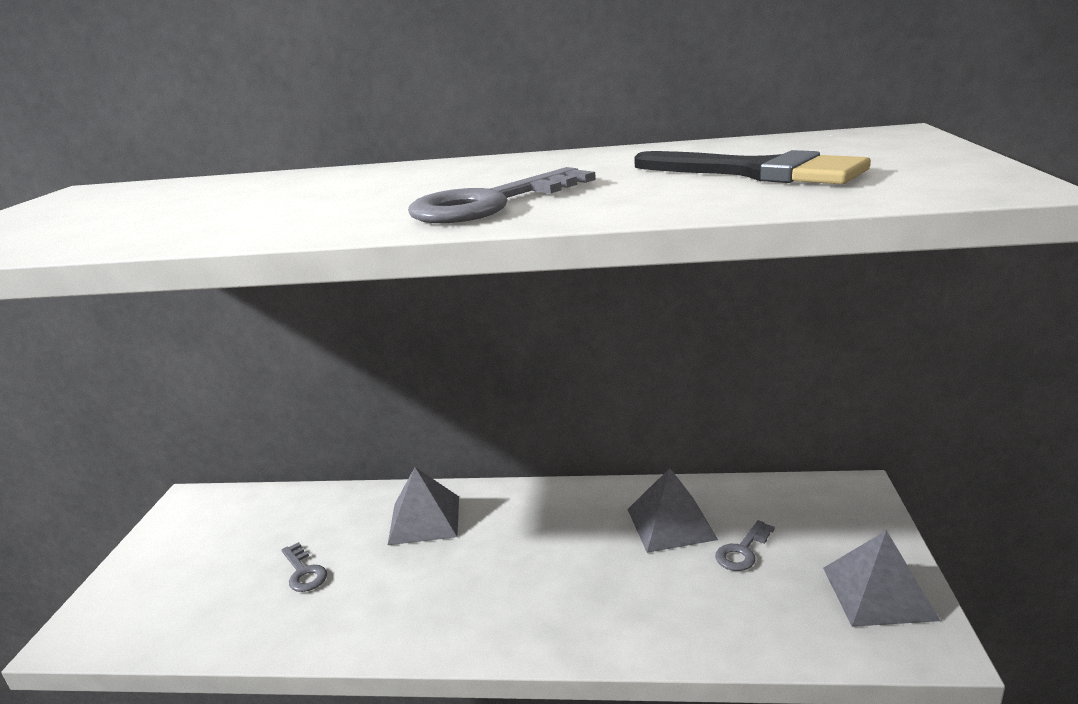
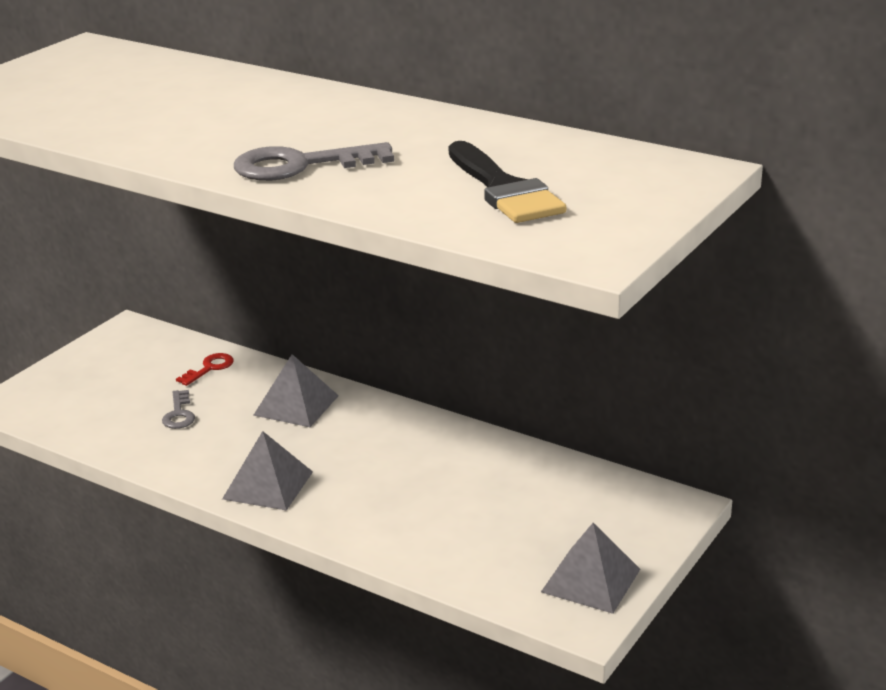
camera: 25 degrees right, 5 degrees up
grey pyramid [627,468,718,553] -> grey pyramid moved to [222,431,313,511]
grey key [715,520,775,571] -> none
none -> red key [176,353,234,386]

